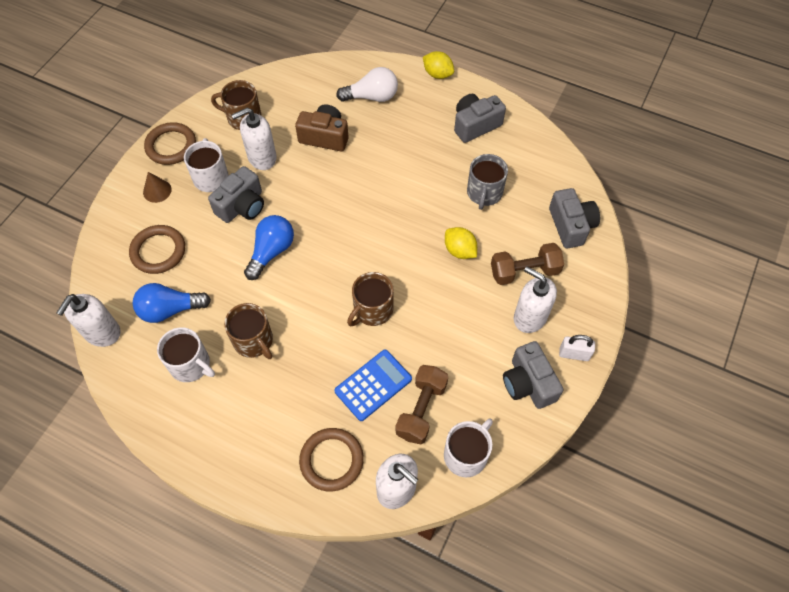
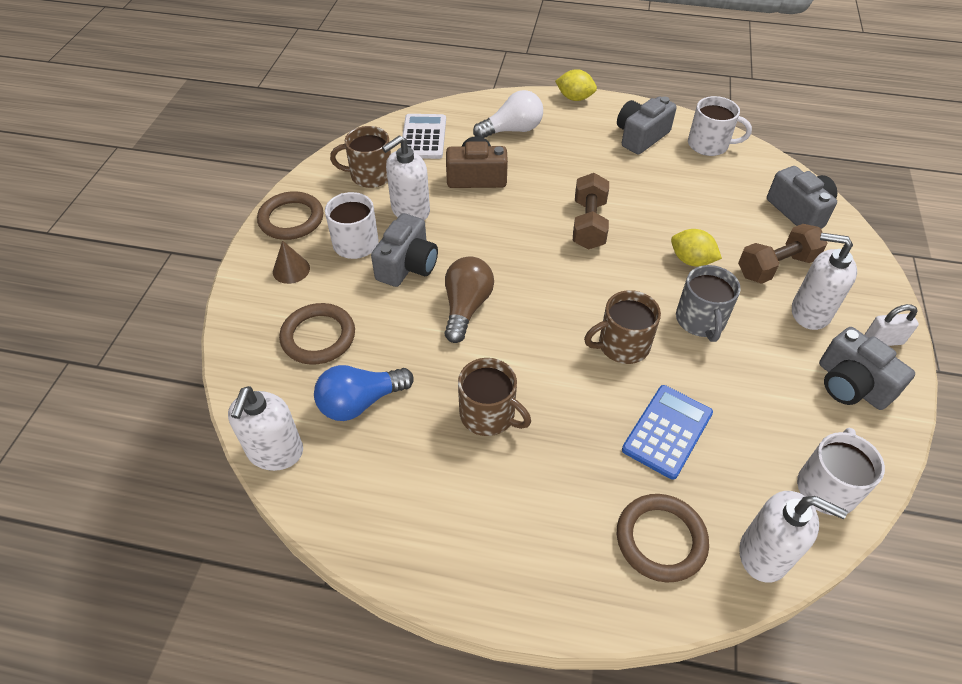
camera: 15 degrees left, 10 degrees down
white mug [157,327,215,382] -> white mug moved to [688,96,752,156]
blue light bulb [244,215,294,280] -> brown light bulb [445,256,494,343]
brown mug [347,272,394,326] -> brown mug turned 45 degrees clockwise [584,290,661,364]
brown dumbbell [396,365,448,444] -> brown dumbbell moved to [573,173,609,250]
grey mug [467,154,508,210] -> grey mug moved to [676,265,741,342]
none -> white calculator [402,114,446,159]

